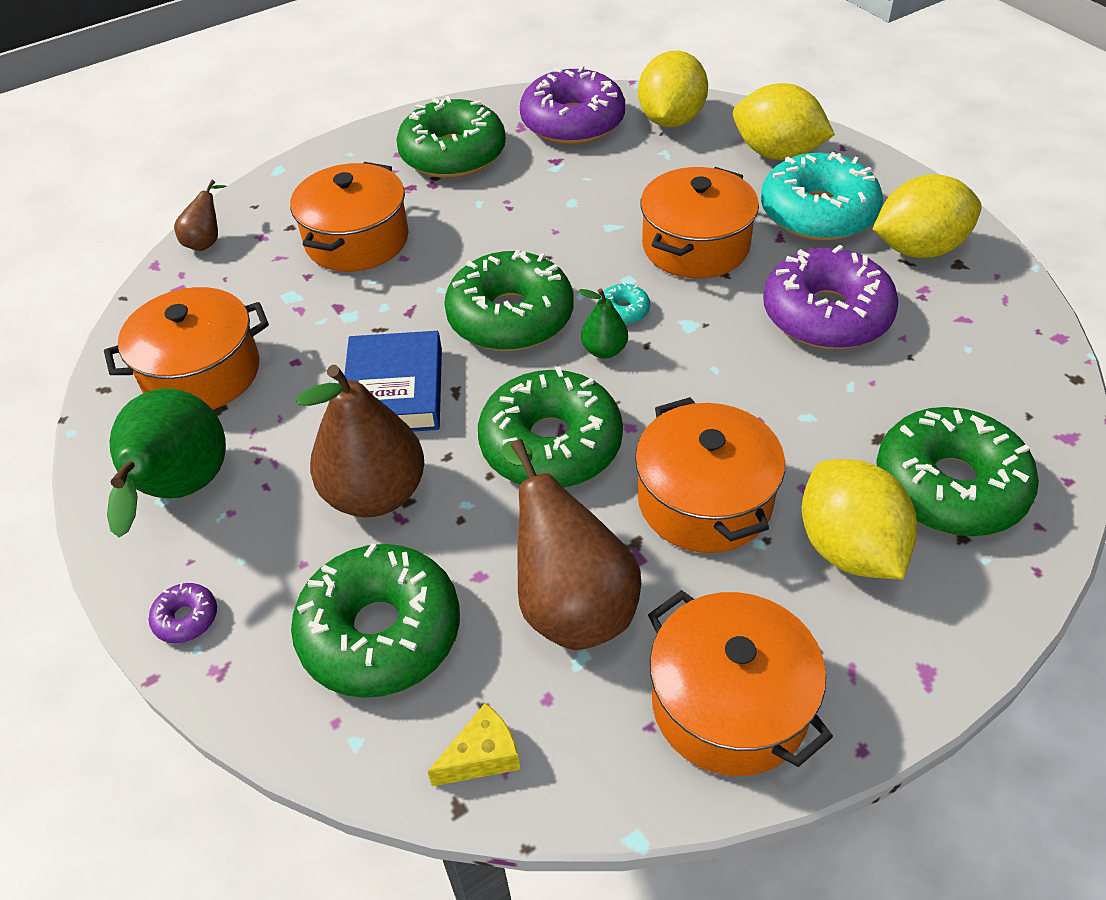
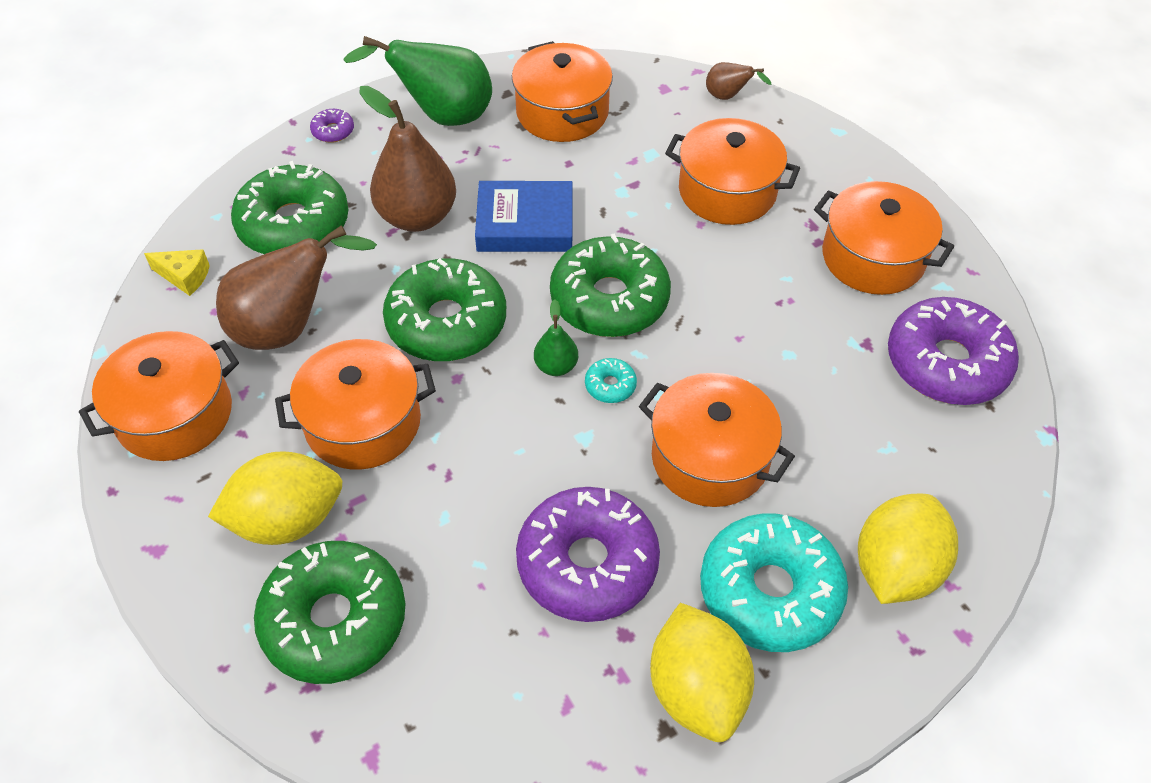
camera: 90 degrees right, 5 degrees up
green donut [396,96,506,178] -> orange pot [814,181,954,295]
yellow cheese [427,703,520,786] -> yellow cheese turned 45 degrees counterclockwise [144,249,210,296]
yellow lemon [638,51,708,127] -> none

